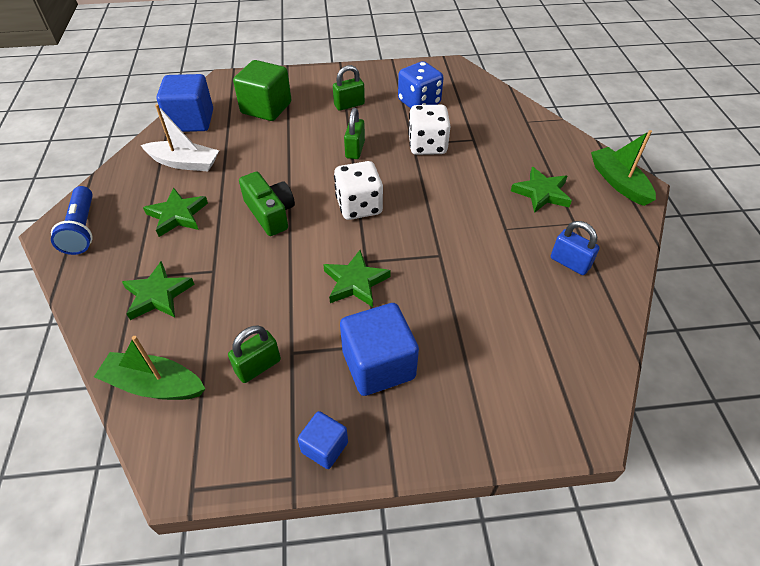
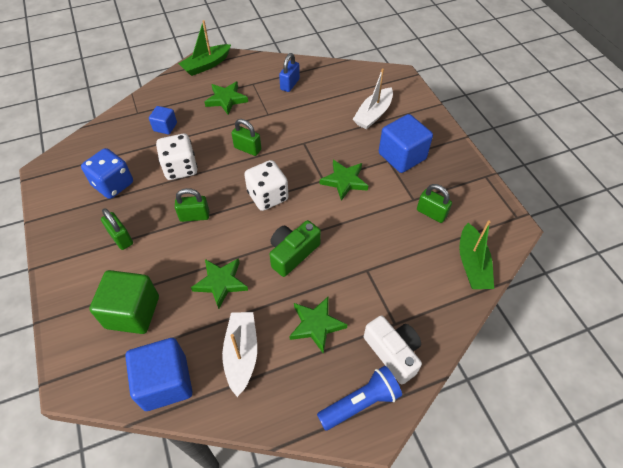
camera: 105 degrees left, 5 degrees up
green star [122,261,195,320] -> green star moved to [191,258,248,309]
blue cube [298,411,348,469] -> blue cube moved to [149,106,177,134]
none -> green padlock [231,119,261,156]
none -> white boat [353,69,393,129]
none -> white camera [364,315,422,384]

